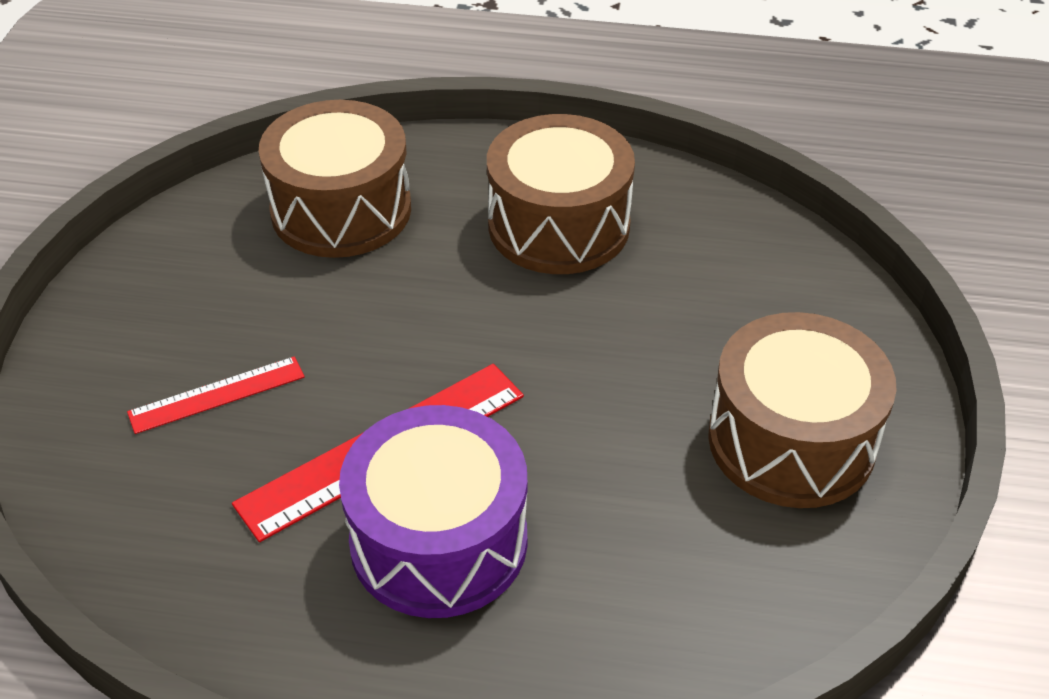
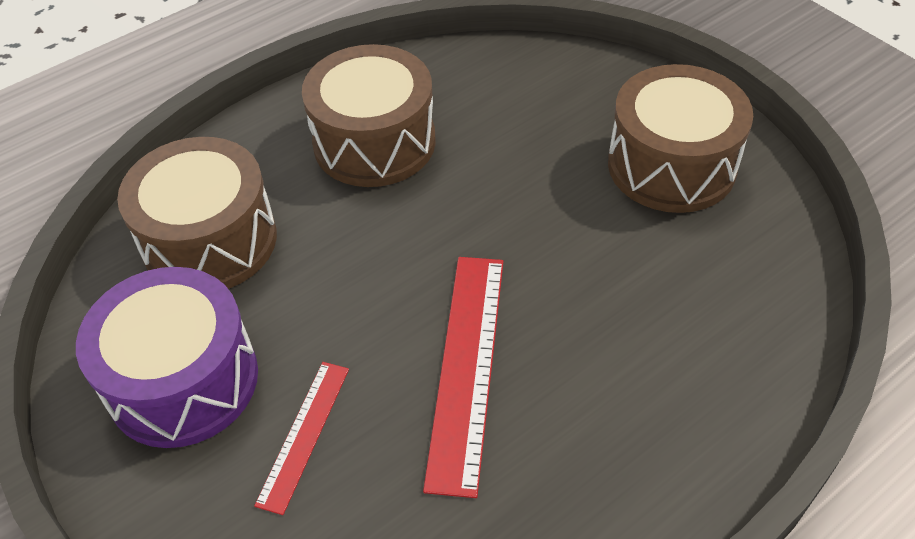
camera: 45 degrees left, 5 degrees up
purple drum [339,405,527,618] -> purple drum moved to [76,267,258,448]

